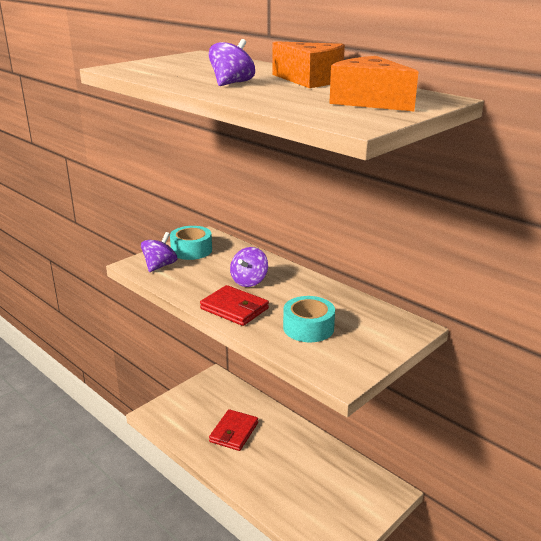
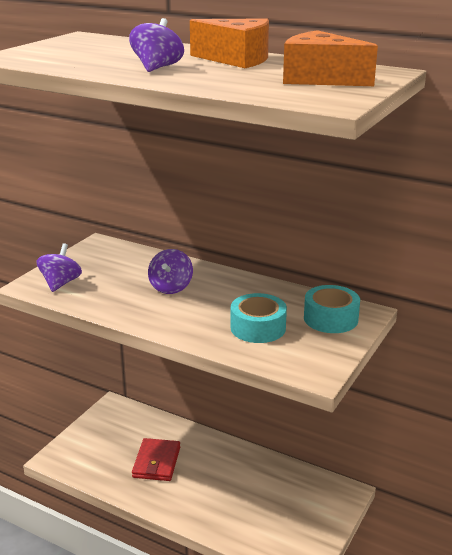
camera: 15 degrees left, 0 degrees up
turquoise tape [170,226,212,260] -> turquoise tape moved to [304,285,360,333]
red wallet [200,285,269,326] -> none

